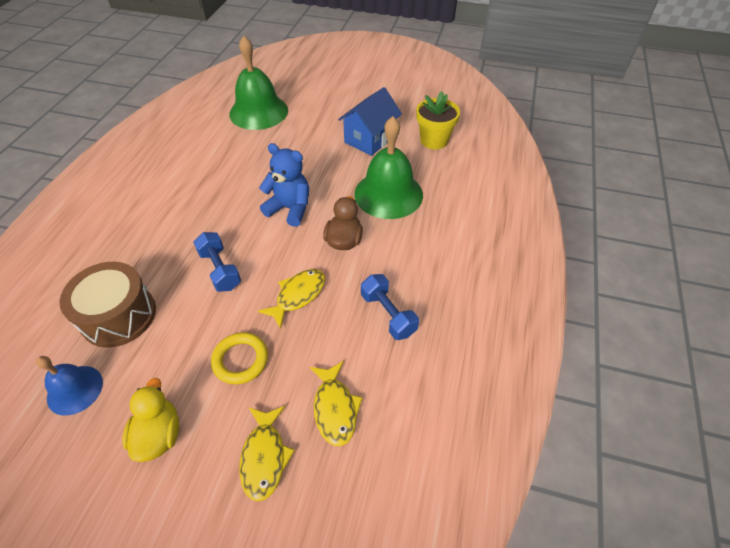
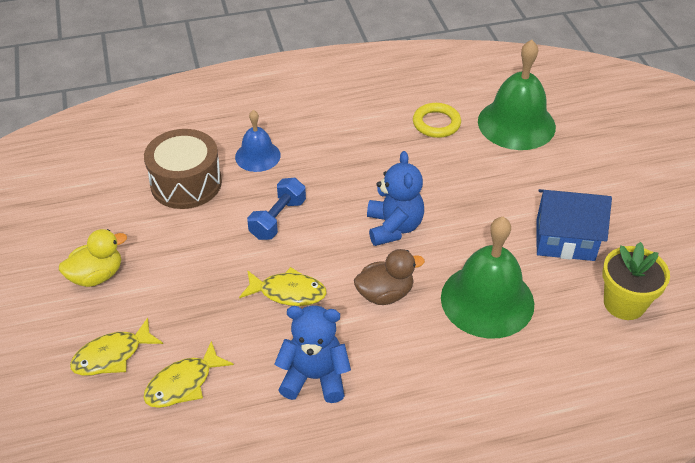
camera: 60 degrees right, 5 degrees down
blue bell [36,356,103,416] -> blue bell moved to [235,110,281,172]
yellow ring [211,332,268,384] -> yellow ring moved to [413,103,461,138]
blue dumbbell [361,274,419,340] -> blue teddy bear [274,305,351,403]

